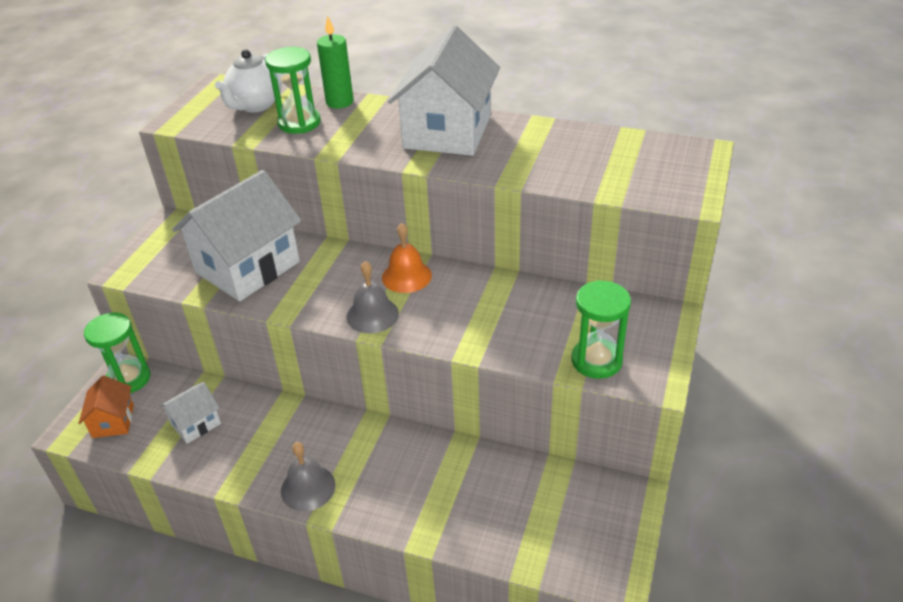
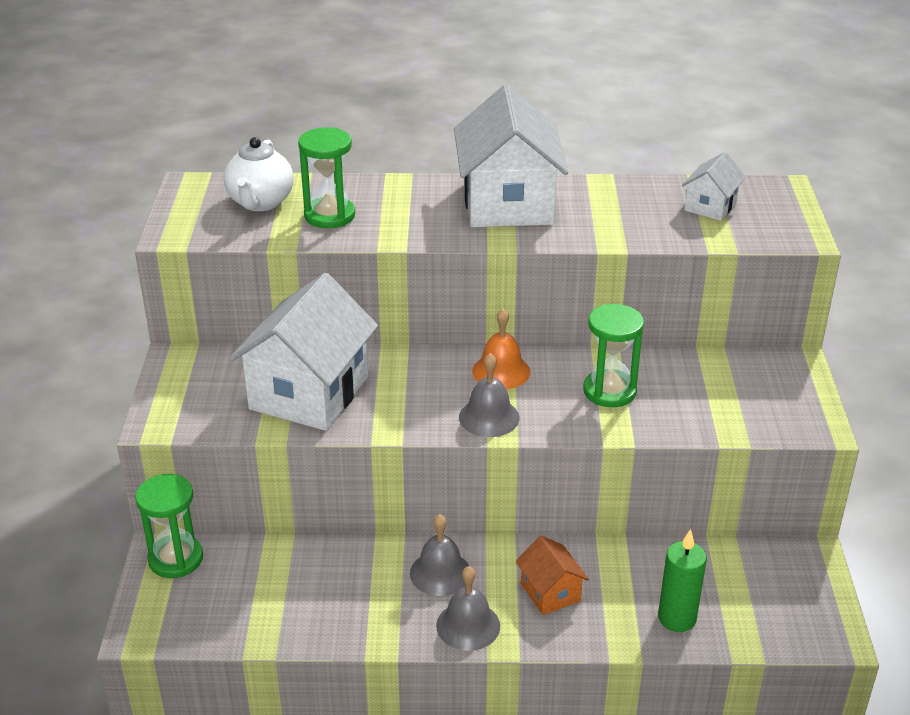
camera: 20 degrees left, 5 degrees down
orange house [79,376,134,438] -> orange house moved to [516,536,589,615]
white house [160,382,221,444] -> white house moved to [682,152,746,221]
green candle [317,16,353,109] -> green candle moved to [658,529,707,632]
green hourglass [571,280,631,379] -> green hourglass moved to [583,304,644,407]
none -> grey bell [410,514,469,596]

